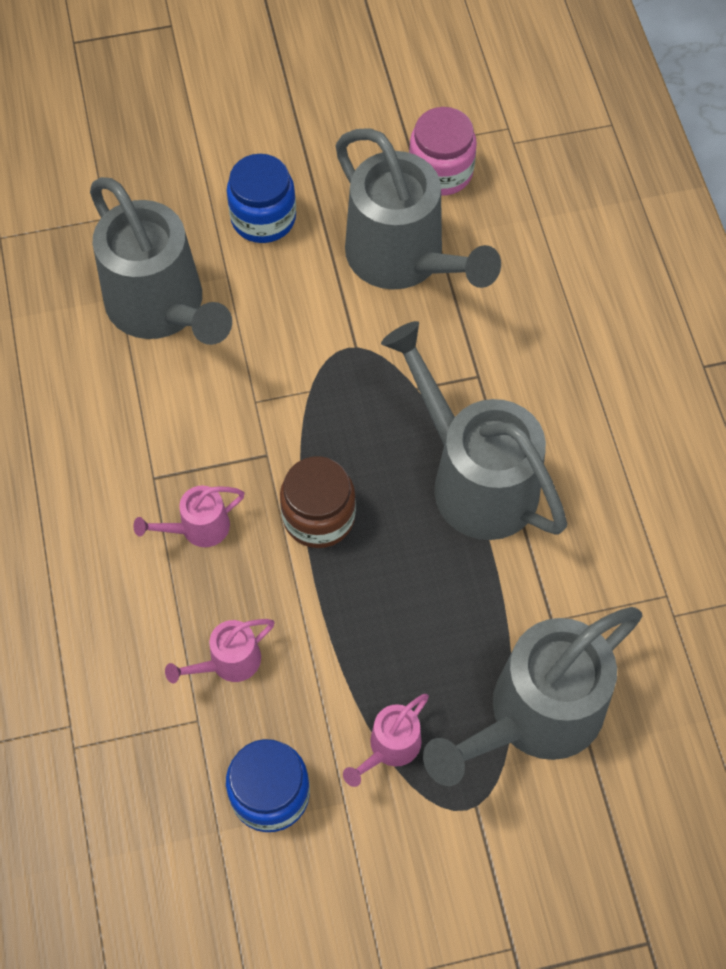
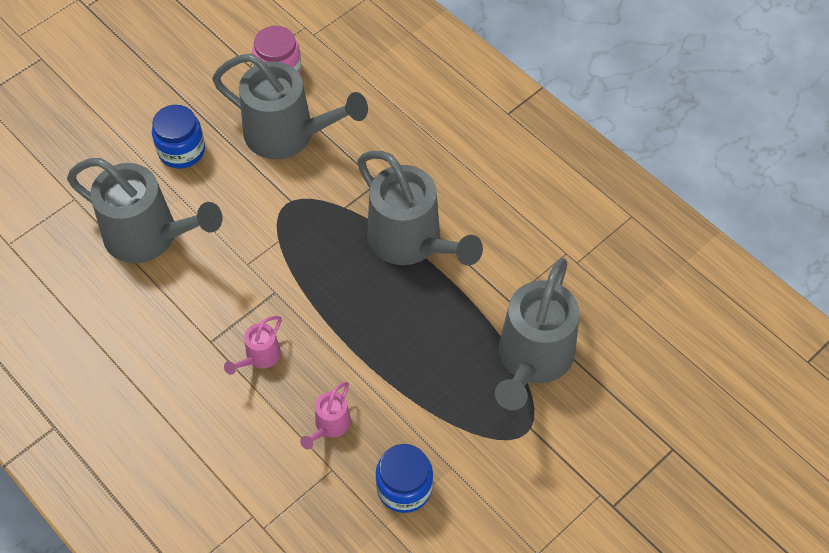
camera: 30 degrees left, 5 degrees down
brown jar [280,456,356,548] -> none
pink watering can [343,694,429,787] -> none
grey watering can [381,321,567,540] -> grey watering can turned 150 degrees counterclockwise [357,151,483,266]

